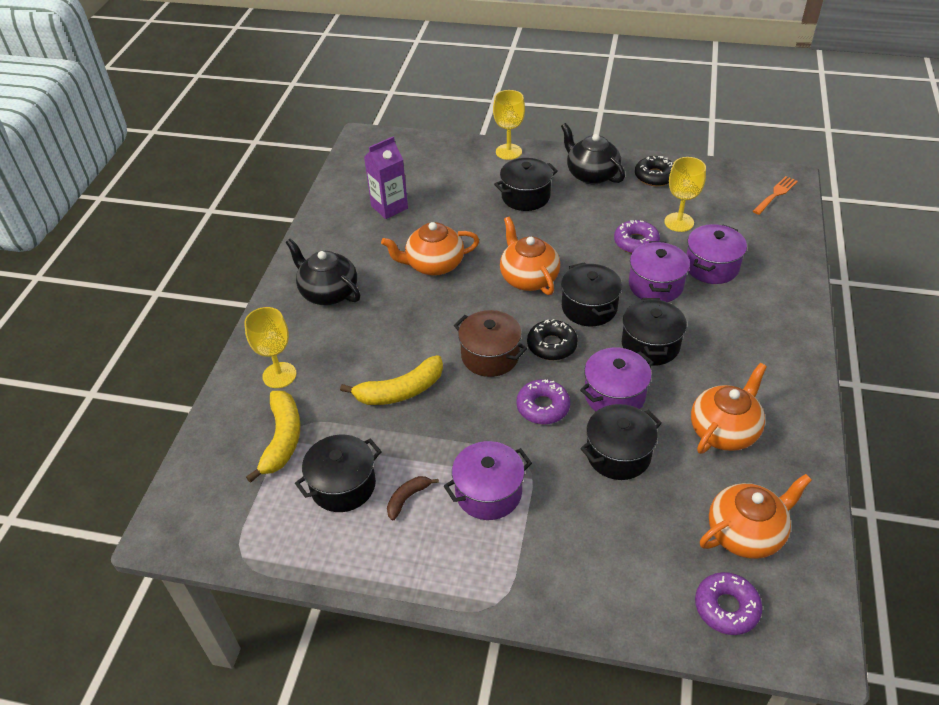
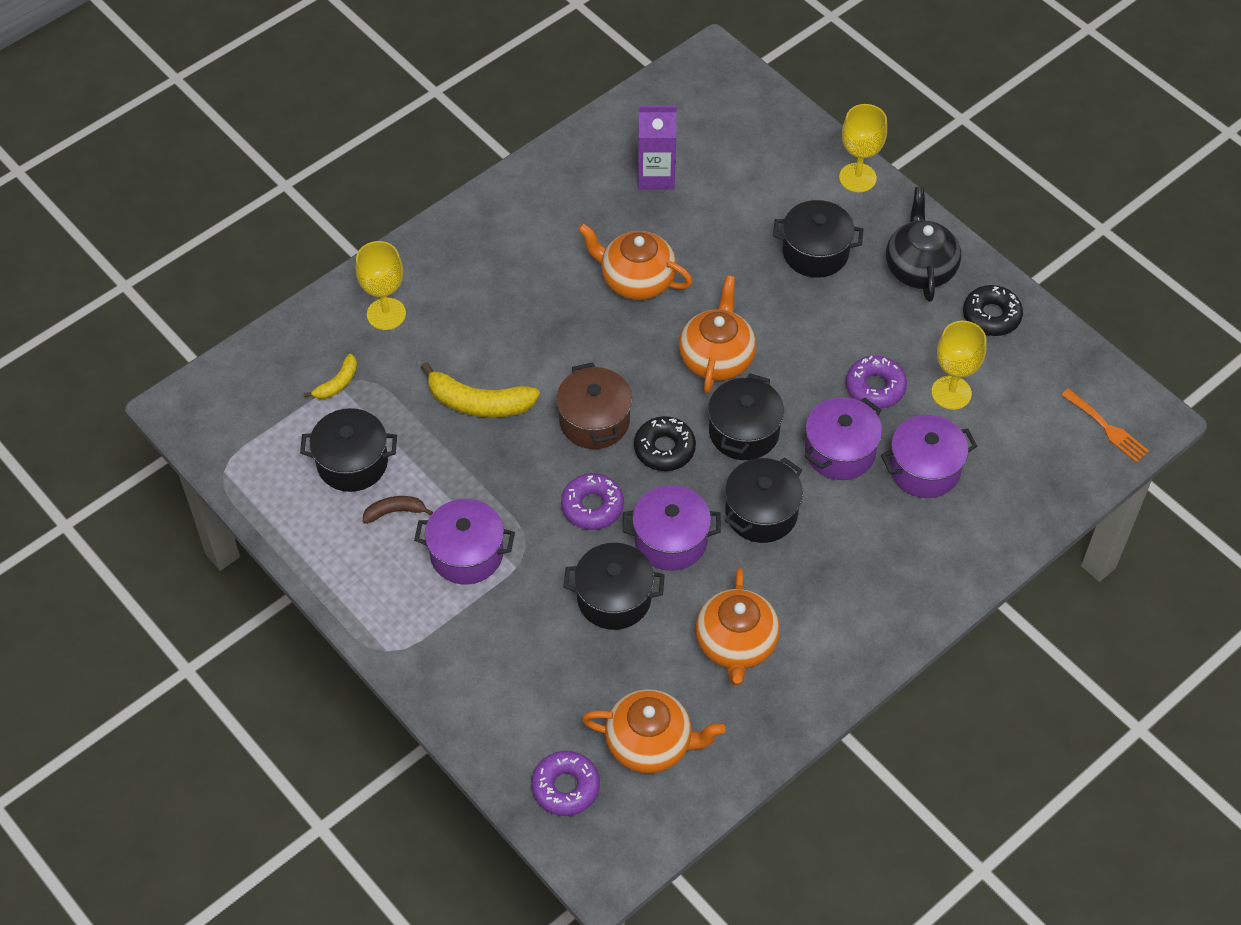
camera: 35 degrees right, 10 degrees up
yellow banana [246,391,301,483] -> yellow banana [304,354,357,399], size x0.55
black teapot [286,238,360,305] -> none
orange teapot [691,363,767,454] -> orange teapot turned 105 degrees clockwise [695,568,780,685]
orange fork [753,176,798,215] -> orange fork turned 60 degrees clockwise [1061,388,1149,463]

